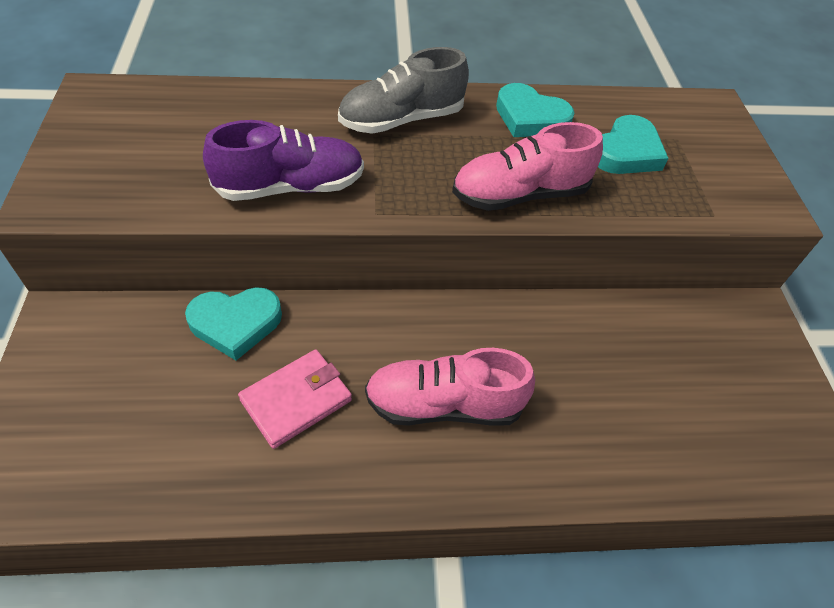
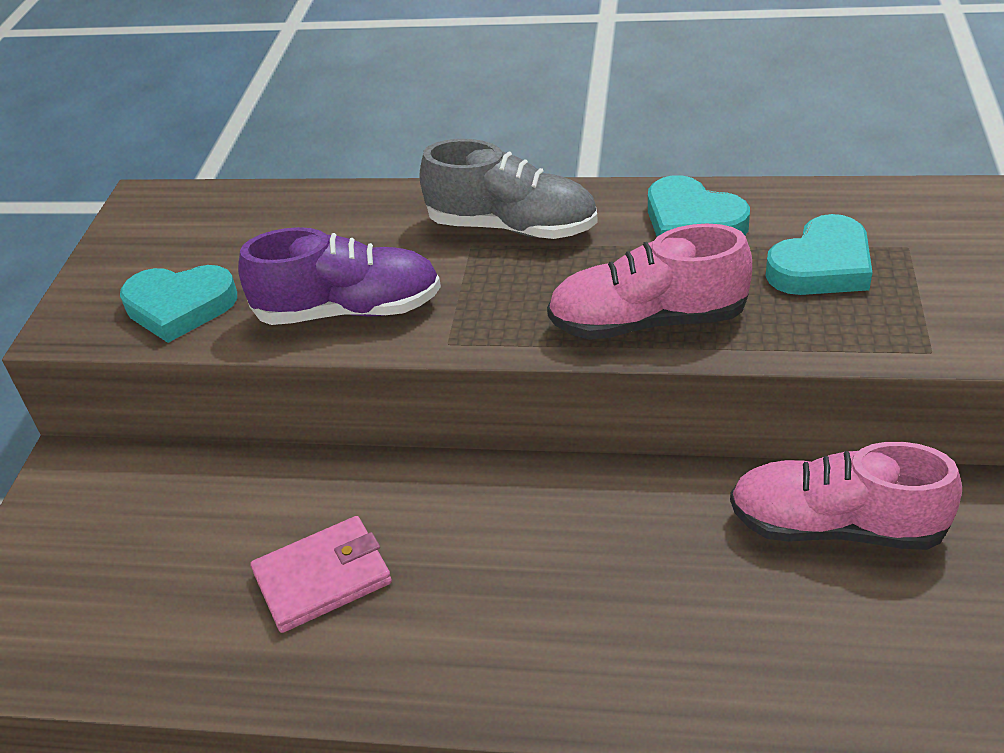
camera: 20 degrees right, 10 degrees down
turquoise heart [185,287,282,360] -> turquoise heart moved to [120,265,237,343]
grey shoe [338,47,469,134] -> grey shoe turned 150 degrees counterclockwise [419,139,598,239]
pink shoe [365,348,535,426] -> pink shoe moved to [730,442,962,550]

